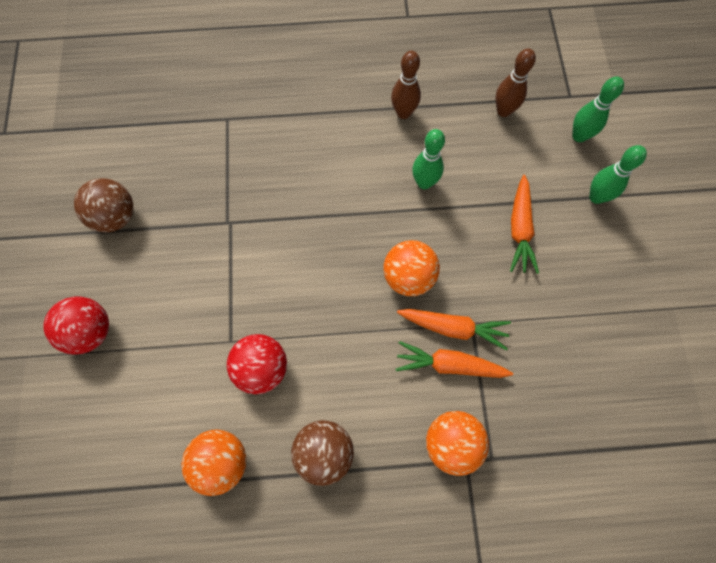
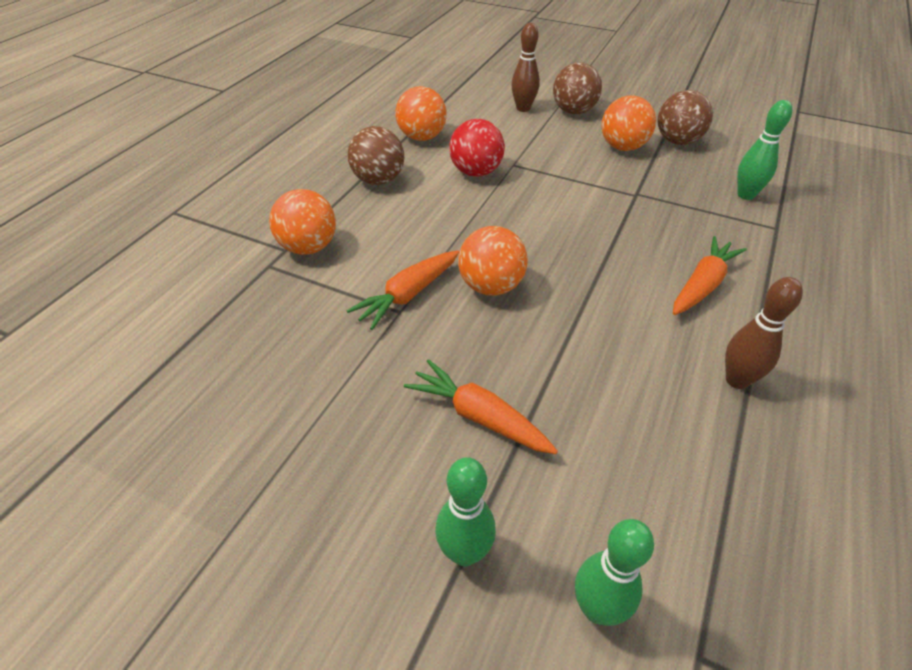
camera: 120 degrees right, 25 degrees down
red ball [43,296,109,355] -> brown ball [553,62,602,114]
orange carrot [396,341,513,378] -> orange carrot moved to [673,236,747,315]
green bowling pin [412,129,445,189] -> green bowling pin moved to [737,100,793,200]
brown bowling pin [495,48,536,117] -> brown bowling pin moved to [511,23,540,112]
none -> orange ball [602,95,656,151]

